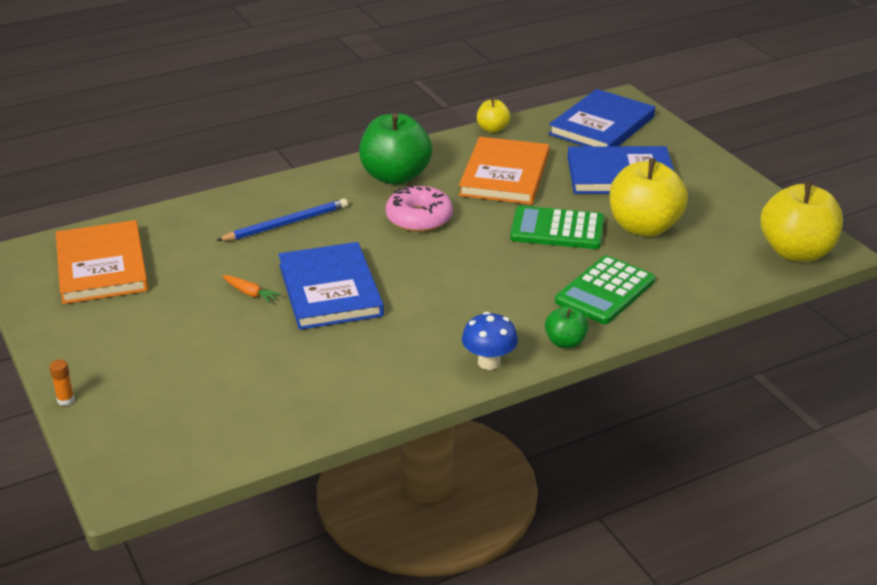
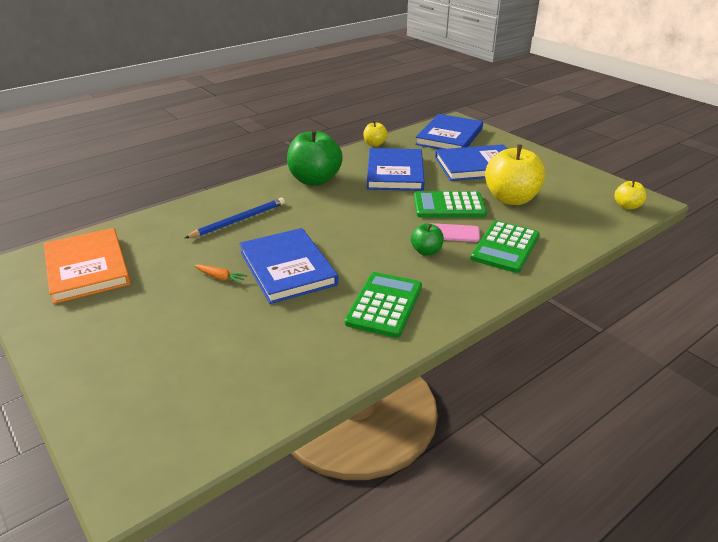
camera: 10 degrees left, 0 degrees up
orange glue stick [49,360,74,406] -> none
pink donut [386,185,453,232] -> none
orange book [459,137,549,205] -> blue book [367,148,424,191]
blue mushroom [462,312,518,370] -> none
green apple [545,306,589,348] -> green apple moved to [411,223,444,255]
yellow apple [760,182,843,262] -> yellow apple [614,180,646,210], size x0.50
none -> green calculator [345,272,422,338]
none -> pink phone [429,223,480,242]

